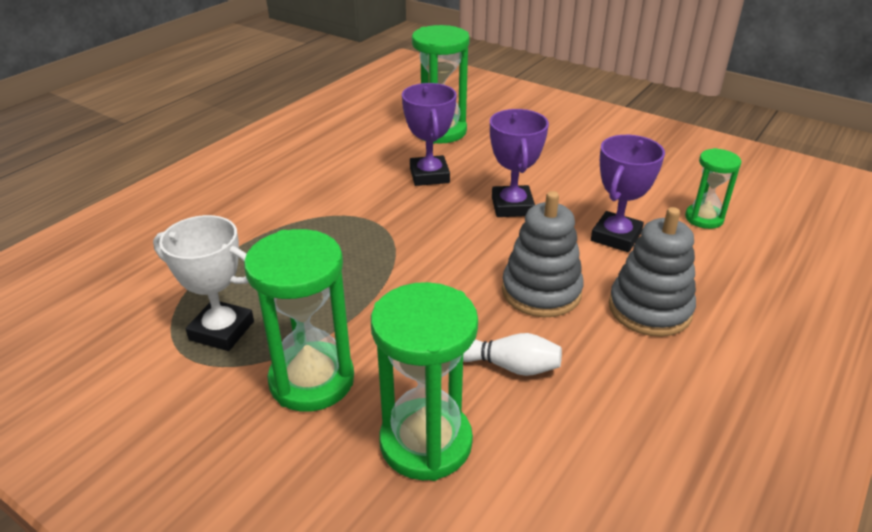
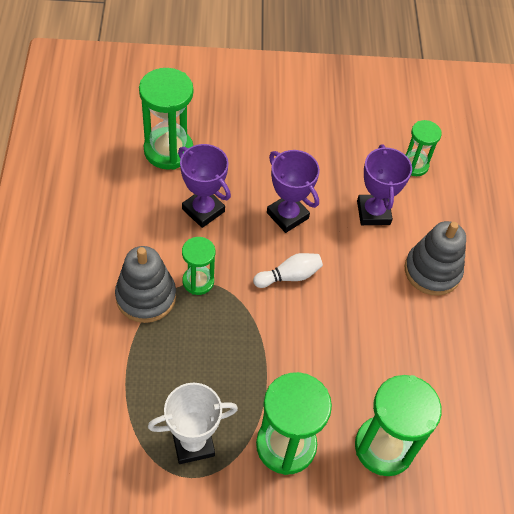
camera: 40 degrees left, 20 degrees up
white bowling pin [463,333,562,376] -> white bowling pin moved to [253,253,323,288]
grey stacking toy [502,191,584,317] -> grey stacking toy moved to [115,246,176,323]
none -> green hourglass [182,237,215,295]

